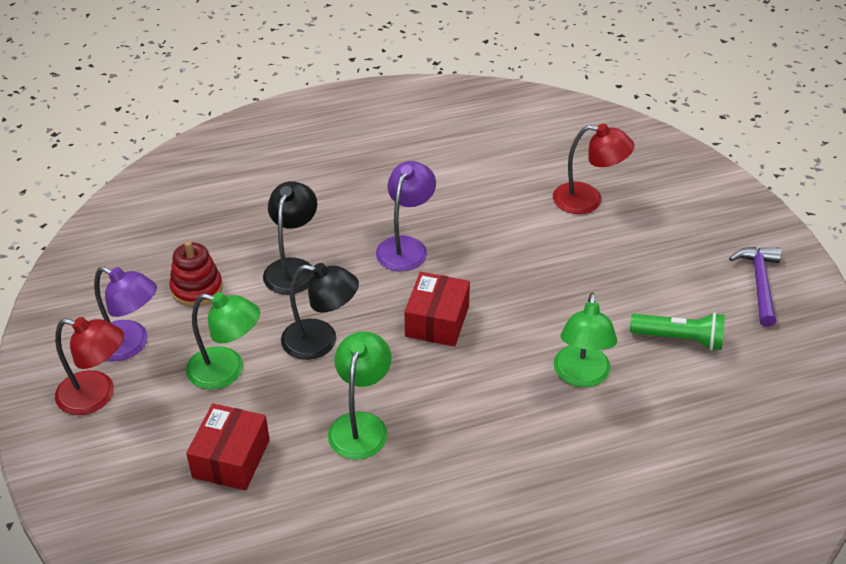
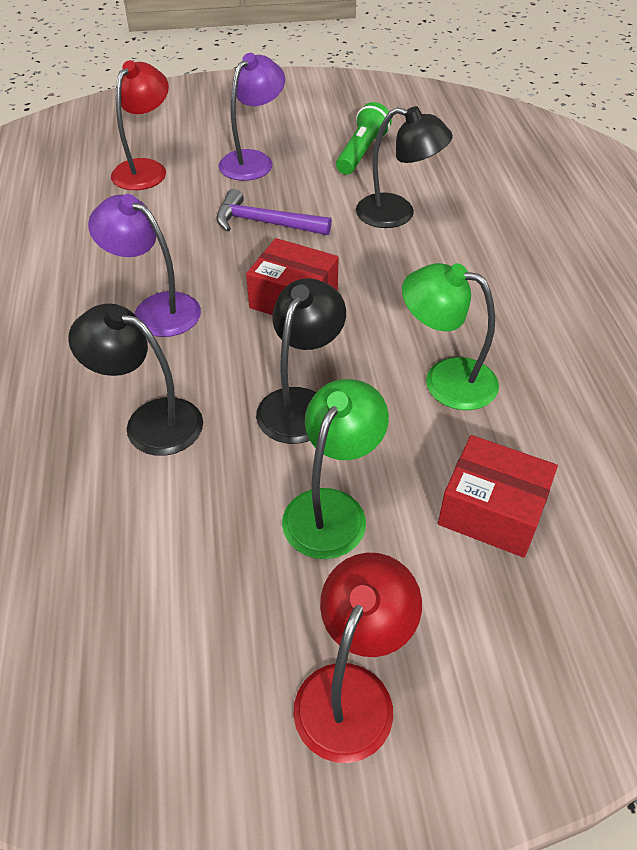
camera: 80 degrees left, 5 degrees up
purple lamp [94,266,157,361] -> purple lamp moved to [219,53,285,181]
red stacking toy [169,241,223,307] -> none
green lamp [554,293,617,387] -> black lamp [356,106,453,228]
purple hammer [729,247,781,327] -> purple hammer moved to [216,189,332,235]

